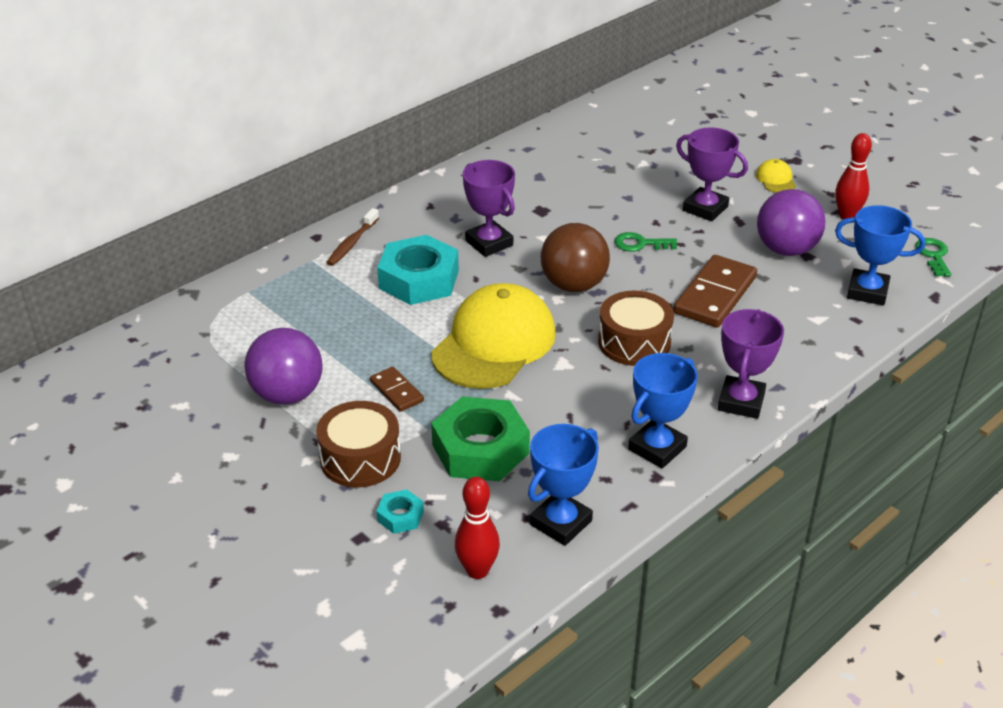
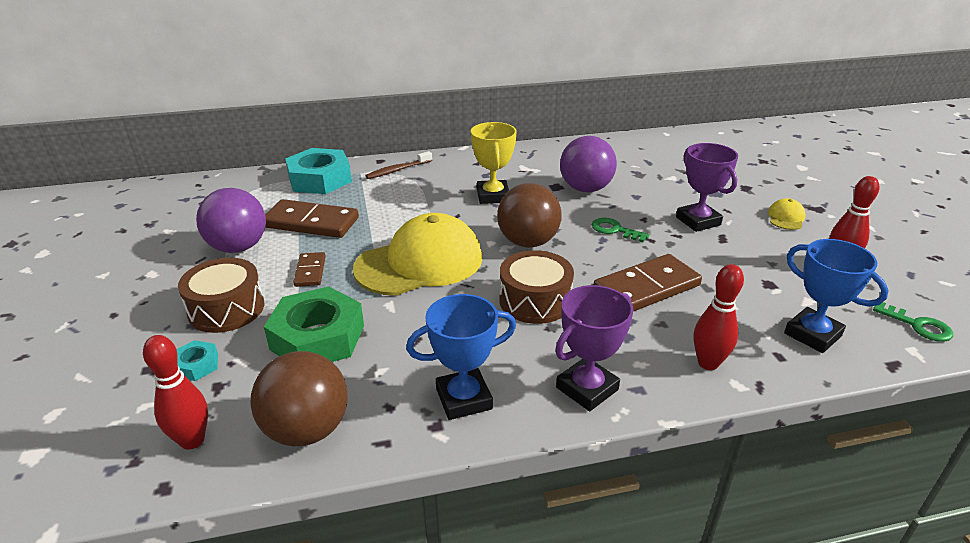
camera: 30 degrees right, 5 degrees down
turquoise nut [377,235,459,305] -> turquoise nut moved to [285,148,352,194]
purple trophy [463,160,515,257] -> yellow trophy [471,122,516,204]
blue trophy [528,424,599,546] -> brown ball [250,351,348,446]
purple ball [757,189,825,256] -> purple ball moved to [560,136,617,192]
green key [915,238,951,277] -> green key turned 105 degrees clockwise [873,302,953,342]
none -> brown domino [265,199,359,238]
none -> red bowling pin [693,264,744,370]

